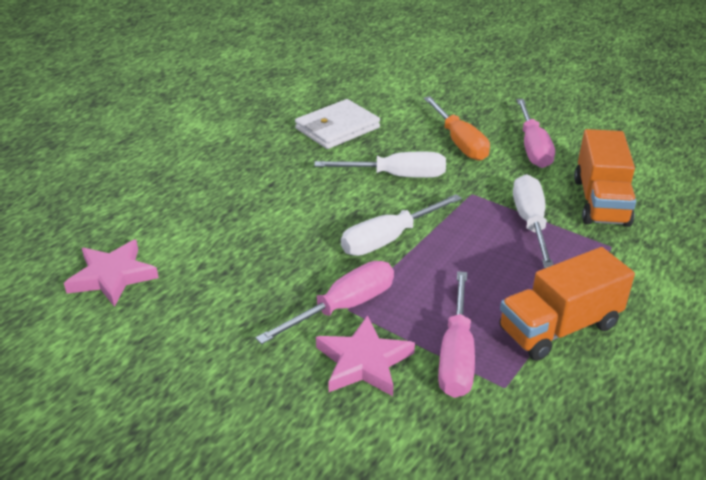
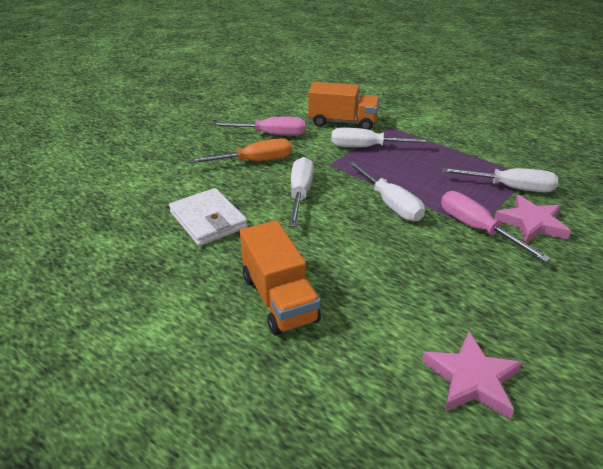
camera: 85 degrees left, 0 degrees up
pink screwdriver [438,271,475,398] -> white screwdriver [441,168,558,193]
orange truck [499,247,635,361] -> orange truck moved to [240,220,321,335]

